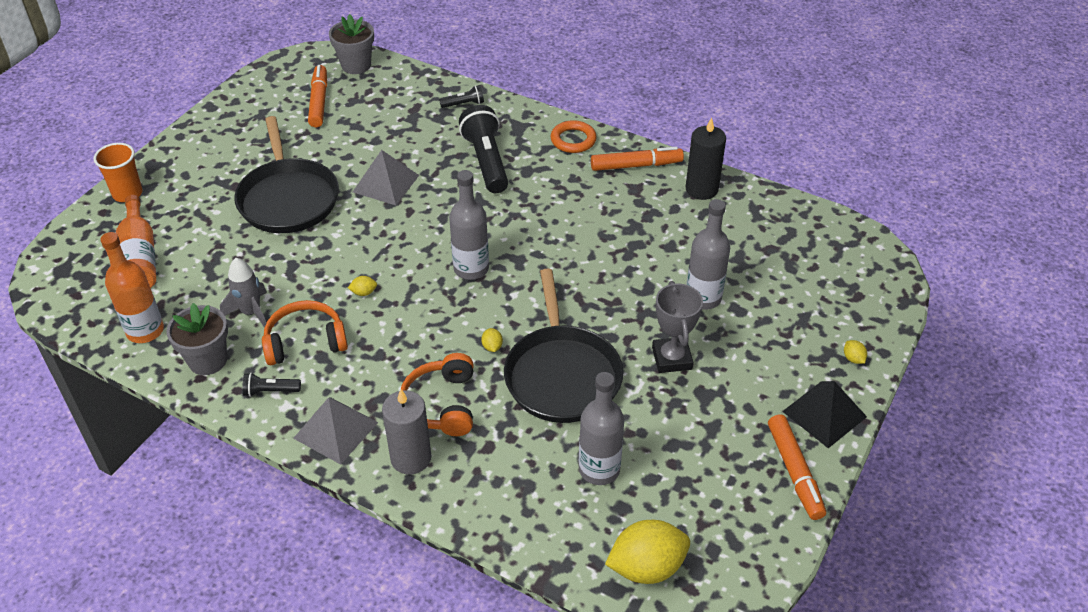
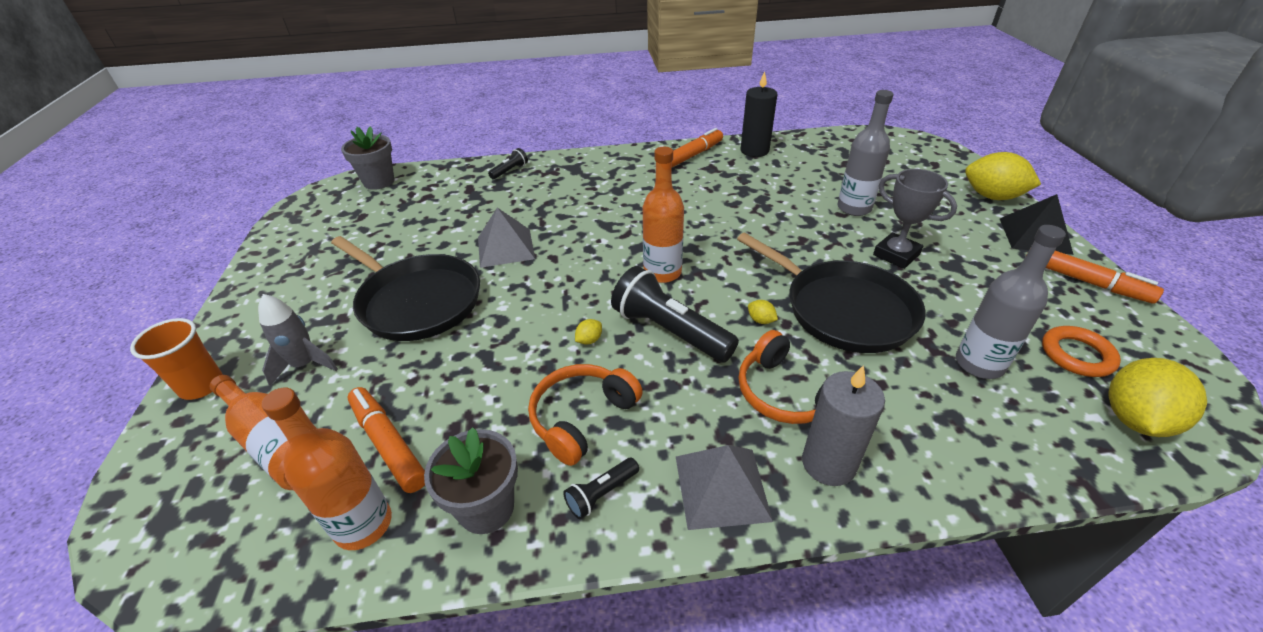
camera: 35 degrees left, 5 degrees down
grey rocket [220,258,267,328] -> grey rocket moved to [258,294,338,386]
orange marker [308,65,327,127] -> orange marker moved to [348,387,425,493]
grey bottle [449,170,489,280] -> orange bottle [643,147,684,283]
black flashlight [459,105,508,193] -> black flashlight moved to [611,266,739,363]
orange ring [550,120,597,153] -> orange ring moved to [1042,326,1121,377]
yellow lemon [844,340,867,364] -> yellow lemon [965,152,1041,200], size x2.47

